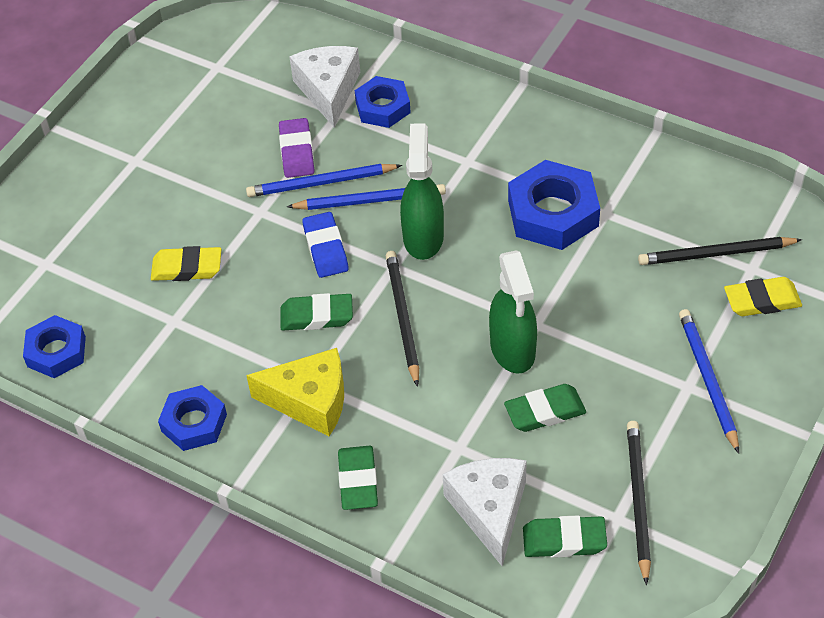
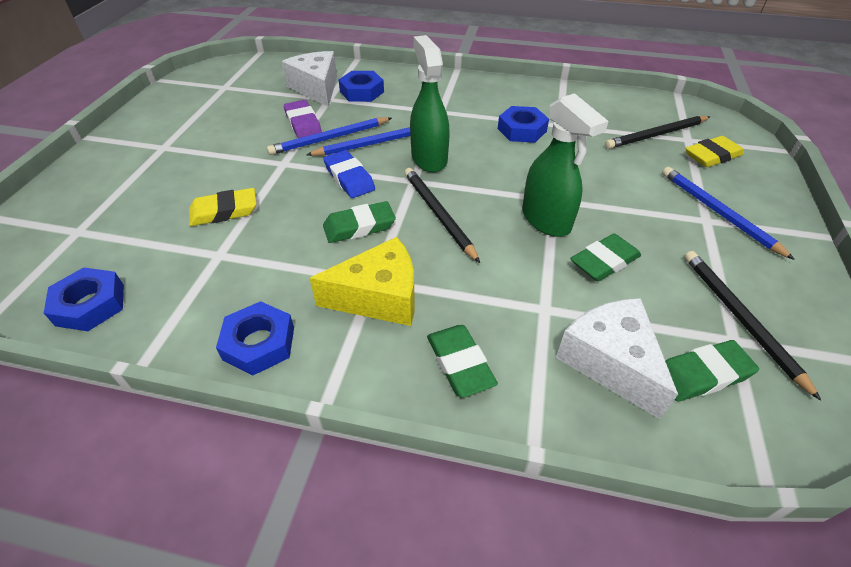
camera: 20 degrees left, 5 degrees down
blue nut [508,160,600,250] -> blue nut [498,106,549,143], size x0.64

